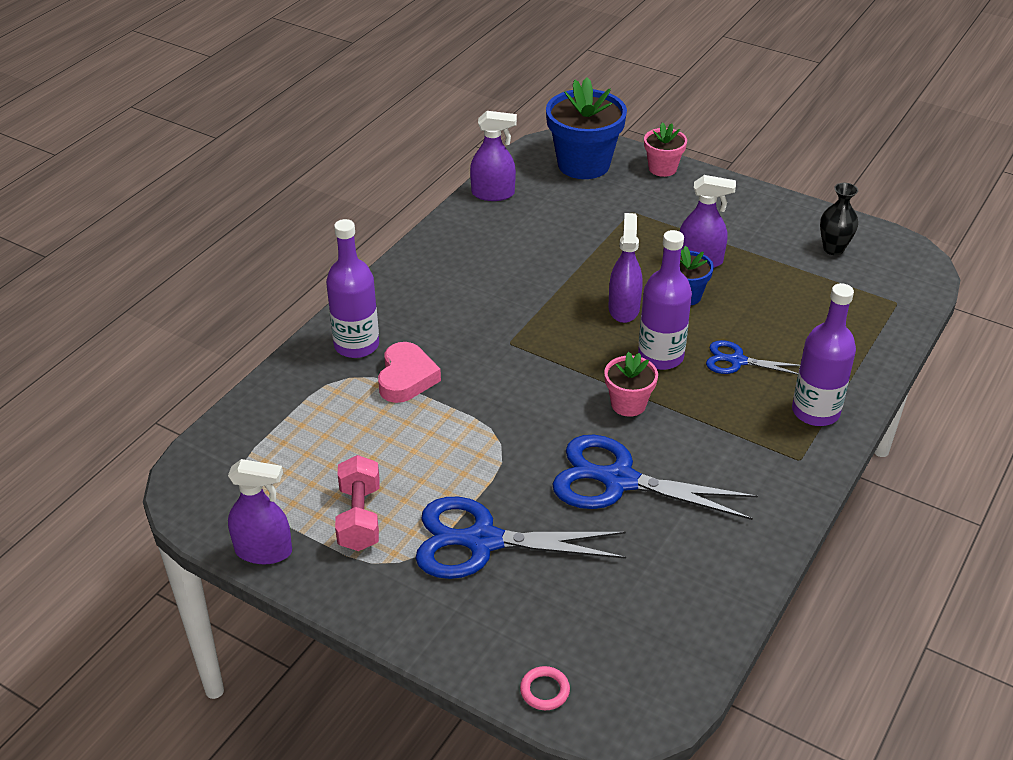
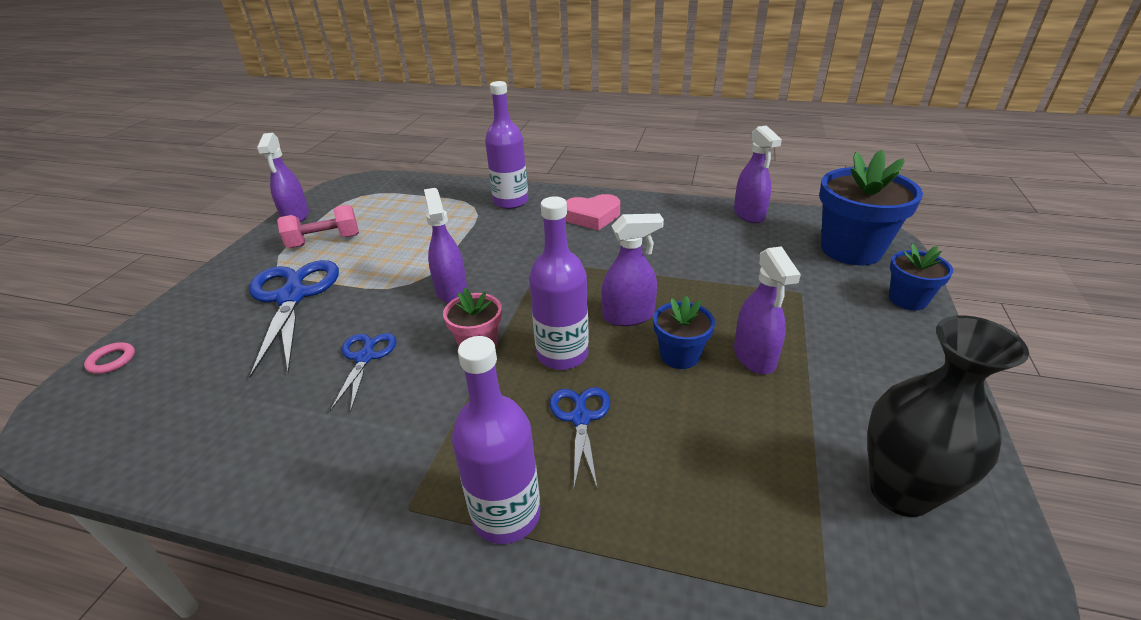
camera: 75 degrees right, 5 degrees down
pink heart [378,342,441,403] -> pink heart moved to [565,194,620,230]
blue scissors [552,435,758,520] -> blue scissors [330,333,396,412], size x0.54
pink flower pot [644,122,687,177] -> blue flower pot [889,244,953,310]
black vase [820,183,858,255] -> black vase [867,315,1029,517], size x1.70
none -> purple spray bottle [424,188,467,303]

